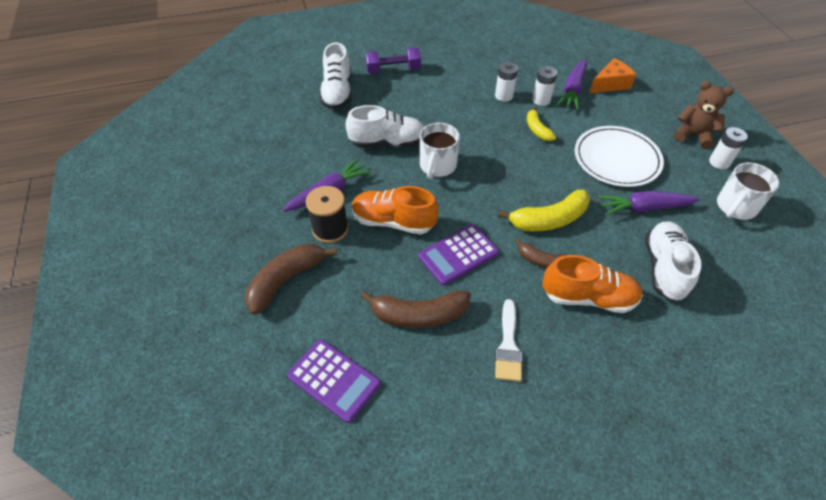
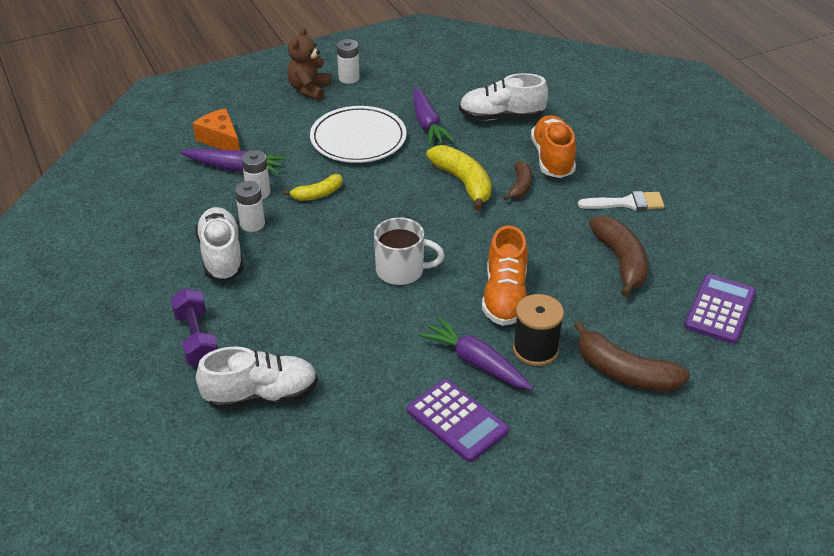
camera: 100 degrees left, 10 degrees down
white shoe [346,105,424,148] -> white shoe moved to [195,207,244,281]
purple calculator [418,224,499,286] -> purple calculator moved to [407,379,509,462]
white mug [717,163,779,220] -> none

